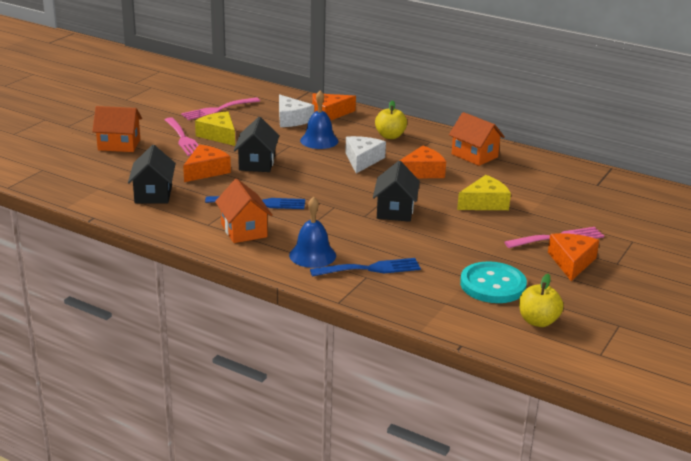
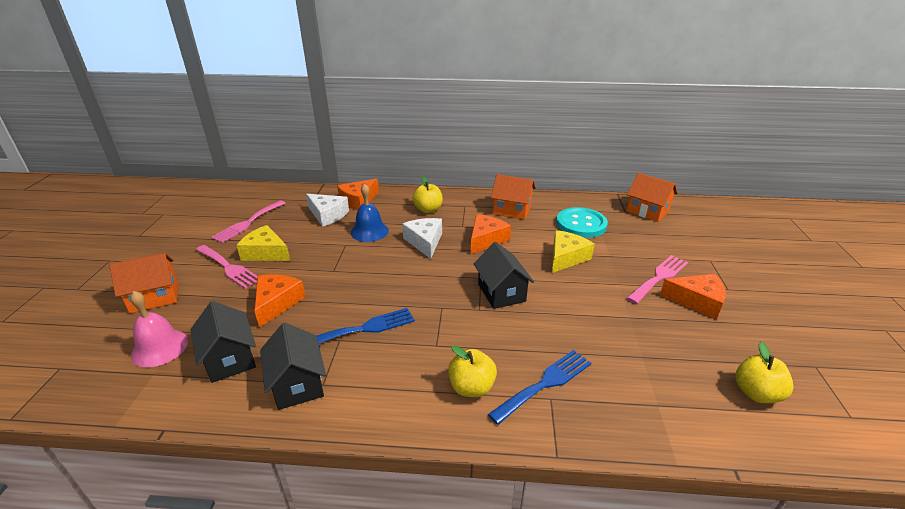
camera: 25 degrees left, 5 degrees up
orange house [215,179,273,243] -> orange house moved to [627,173,678,222]
black house [234,117,279,172] -> black house moved to [260,323,326,410]
blue bell [289,196,336,268] -> yellow apple [448,345,497,397]
turquoise button [460,261,527,303] -> turquoise button moved to [556,207,608,238]
orange cheese [548,233,599,281] -> orange cheese turned 120 degrees clockwise [660,274,726,320]
none -> pink bell [130,291,188,367]

